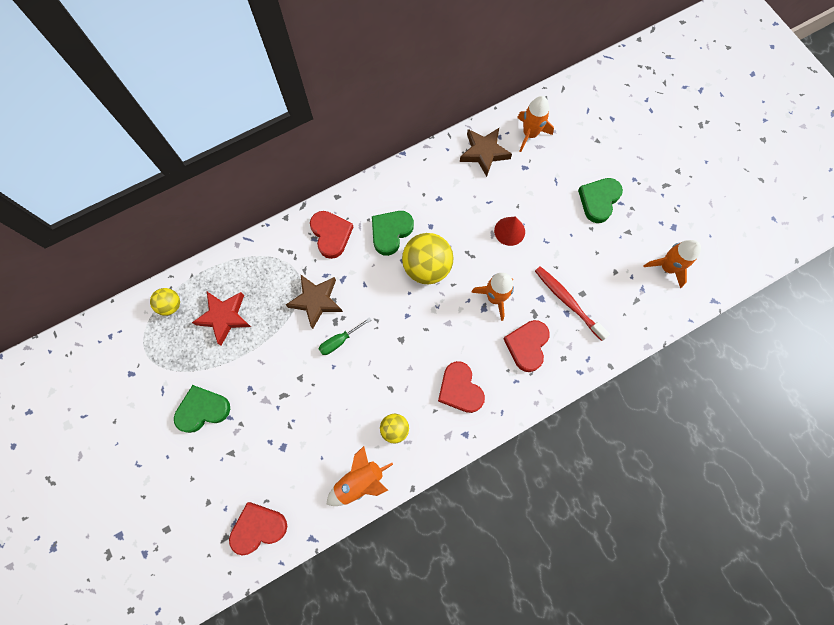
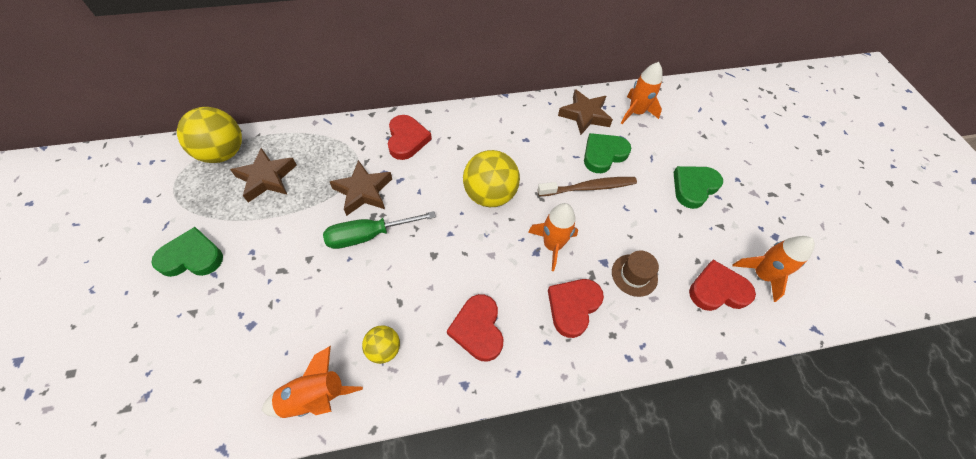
camera: 15 degrees right, 15 degrees down
yellow ball [150,288,180,316] -> yellow ball [177,107,242,163], size x1.86
red star [192,292,251,346] -> brown star [230,148,297,202]
red heart [229,502,287,556] -> red heart moved to [689,260,756,311]
green screwdriver [319,317,371,355] -> green screwdriver [323,211,436,249], size x1.62
green heart [372,211,414,256] -> green heart moved to [584,133,631,173]
red cone [494,216,525,246] -> brown toothbrush [538,177,637,196]
red toothbrush [535,266,610,341] -> brown hat [612,250,659,297]

